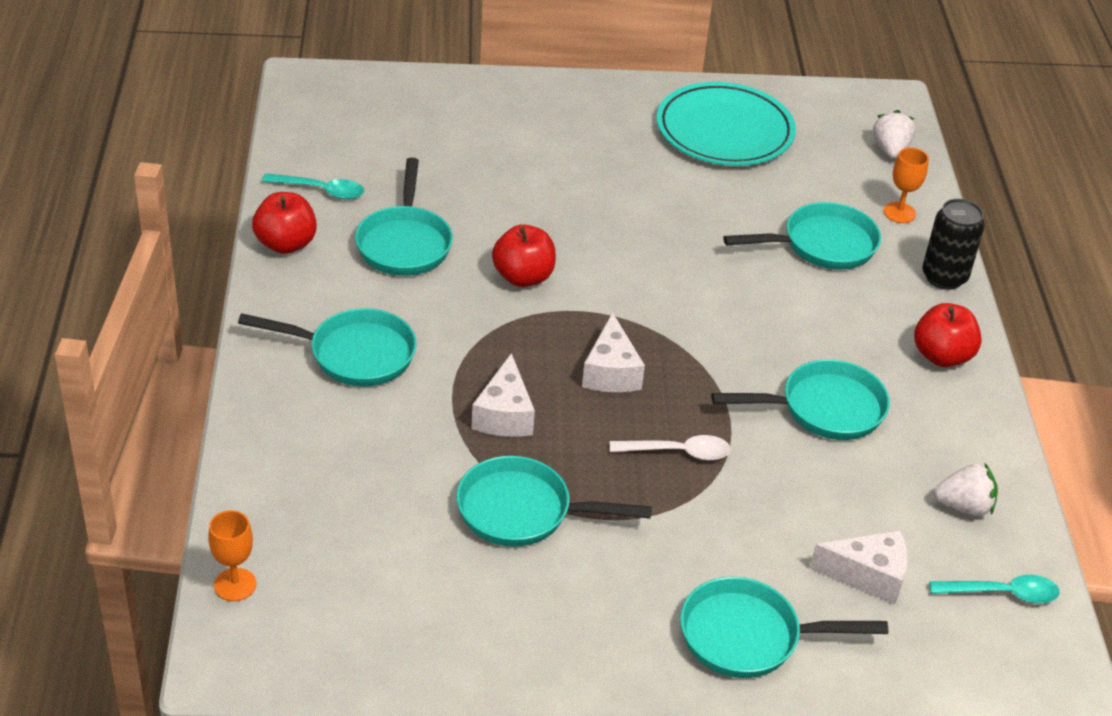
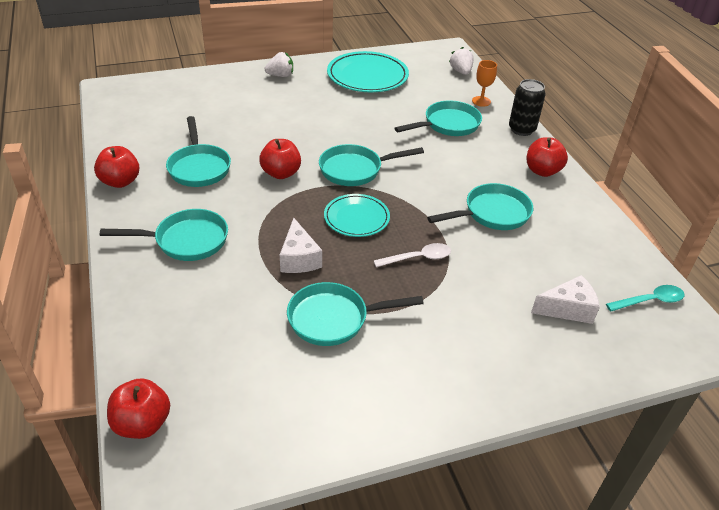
camera: 15 degrees left, 0 degrees up
orange goblet [208,510,256,601] -> red apple [107,378,170,439]
turquoise spoon [262,173,364,199] -> none
white cheese [582,312,645,392] -> turquoise plate [324,194,390,237]
turquoise pan [680,577,888,678] -> turquoise pan moved to [319,144,424,186]
white strawberry [934,464,998,516] -> white strawberry moved to [264,52,293,77]

